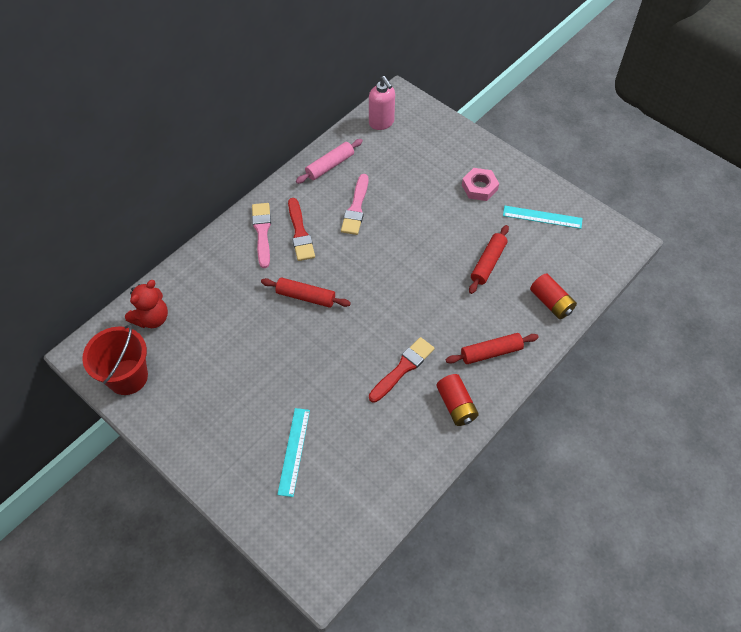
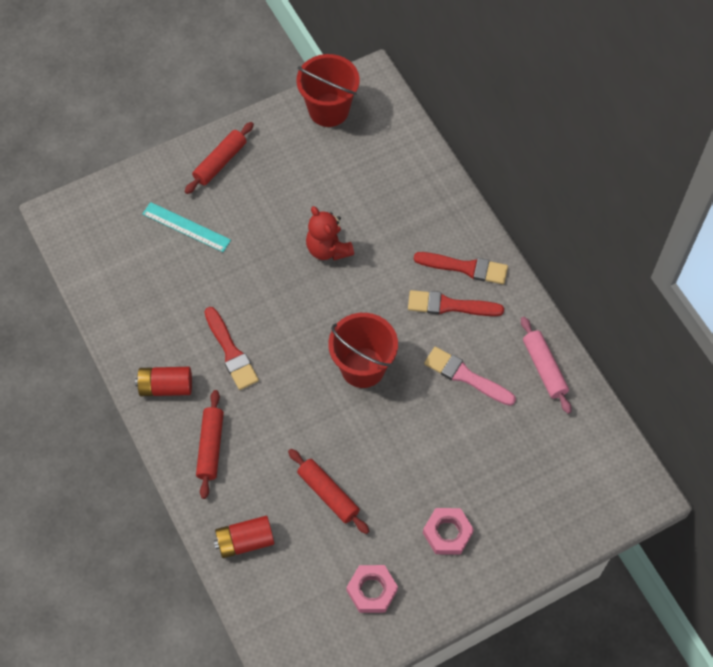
camera: 110 degrees right, 5 degrees up
red teddy bear [125,280,168,328] -> red teddy bear moved to [306,206,354,260]
pink brush [252,203,271,268] -> red brush [414,252,508,284]
red rolling pin [261,277,351,308] -> red rolling pin moved to [185,122,254,194]
pink soap dispenser [369,76,395,130] -> none
turquoise ruler [503,206,582,229] -> pink nut [347,565,398,613]
none -> red bucket [328,313,398,388]

